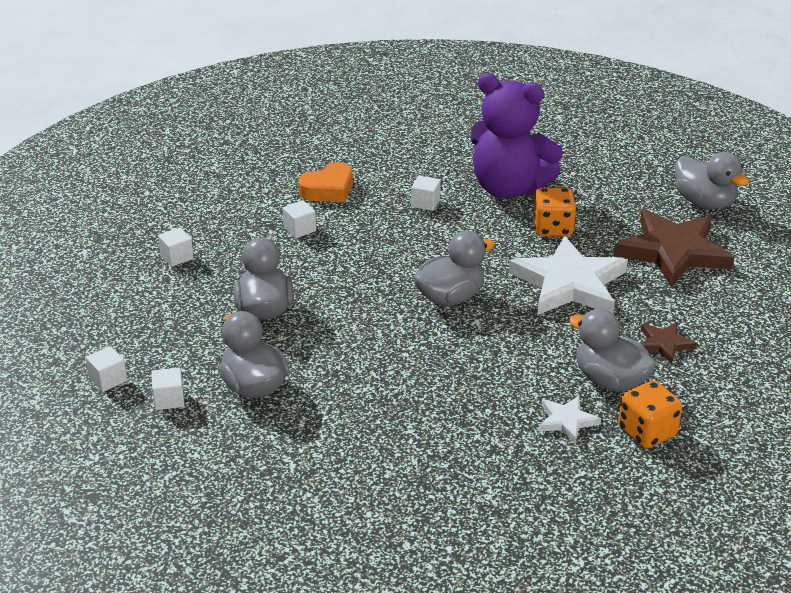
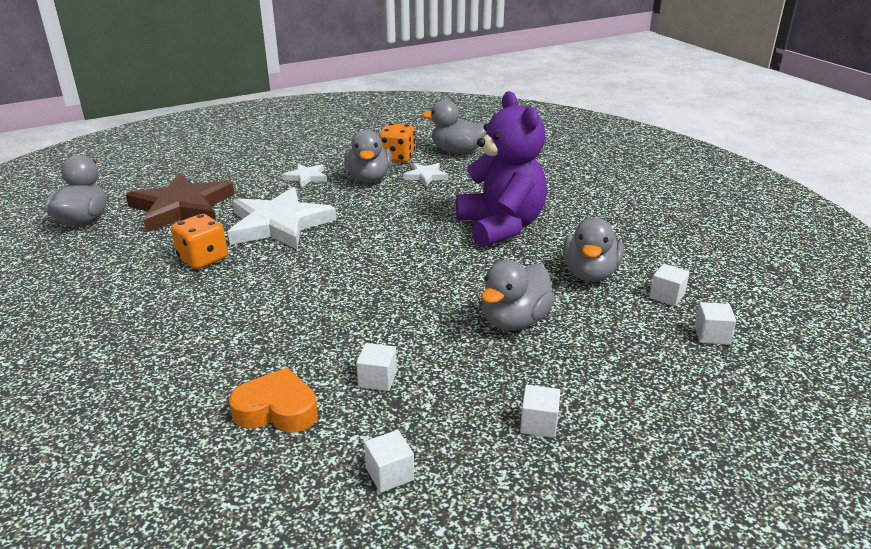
camera: 135 degrees left, 5 degrees down
white cube [411,176,441,211] -> white cube moved to [364,430,414,493]
grey duck [414,231,495,306] -> grey duck moved to [421,100,487,154]
purple teddy bear [470,73,563,198] -> purple teddy bear moved to [456,91,547,247]
brown star [641,322,697,364] -> white star [282,164,327,187]

